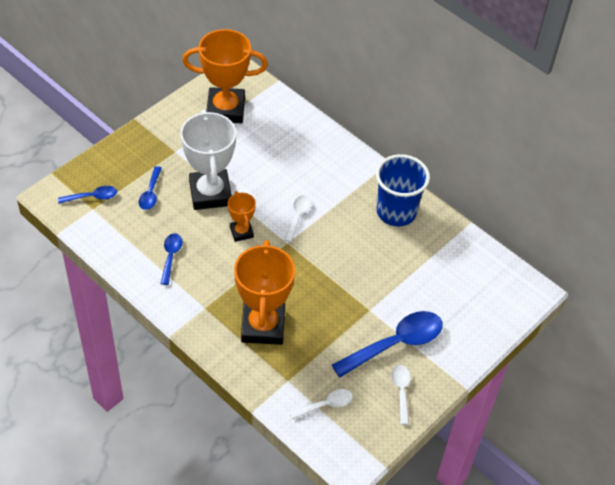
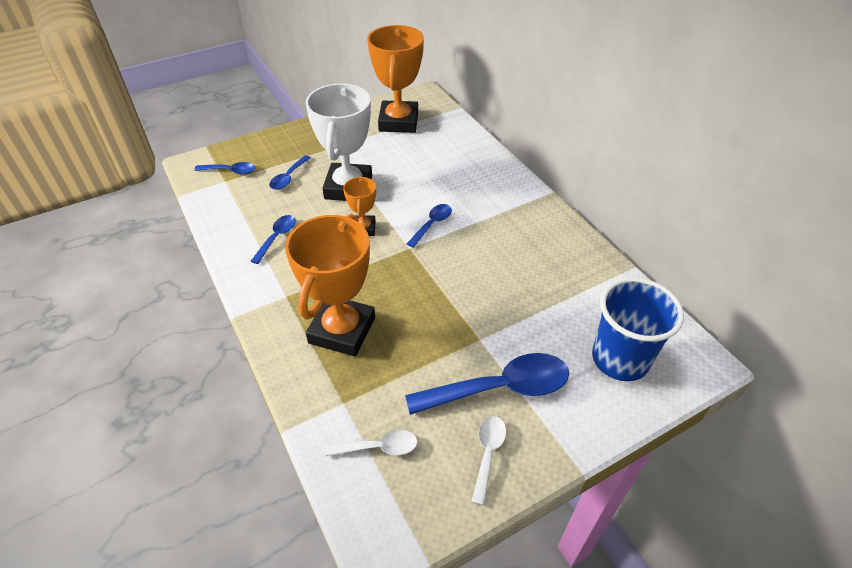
camera: 20 degrees right, 5 degrees down
orange trophy [182,29,268,123] -> orange trophy turned 75 degrees clockwise [367,25,424,133]
white spoon [284,195,311,242] -> blue spoon [407,204,452,248]
blue cup [376,154,430,226] -> blue cup moved to [592,277,684,381]

